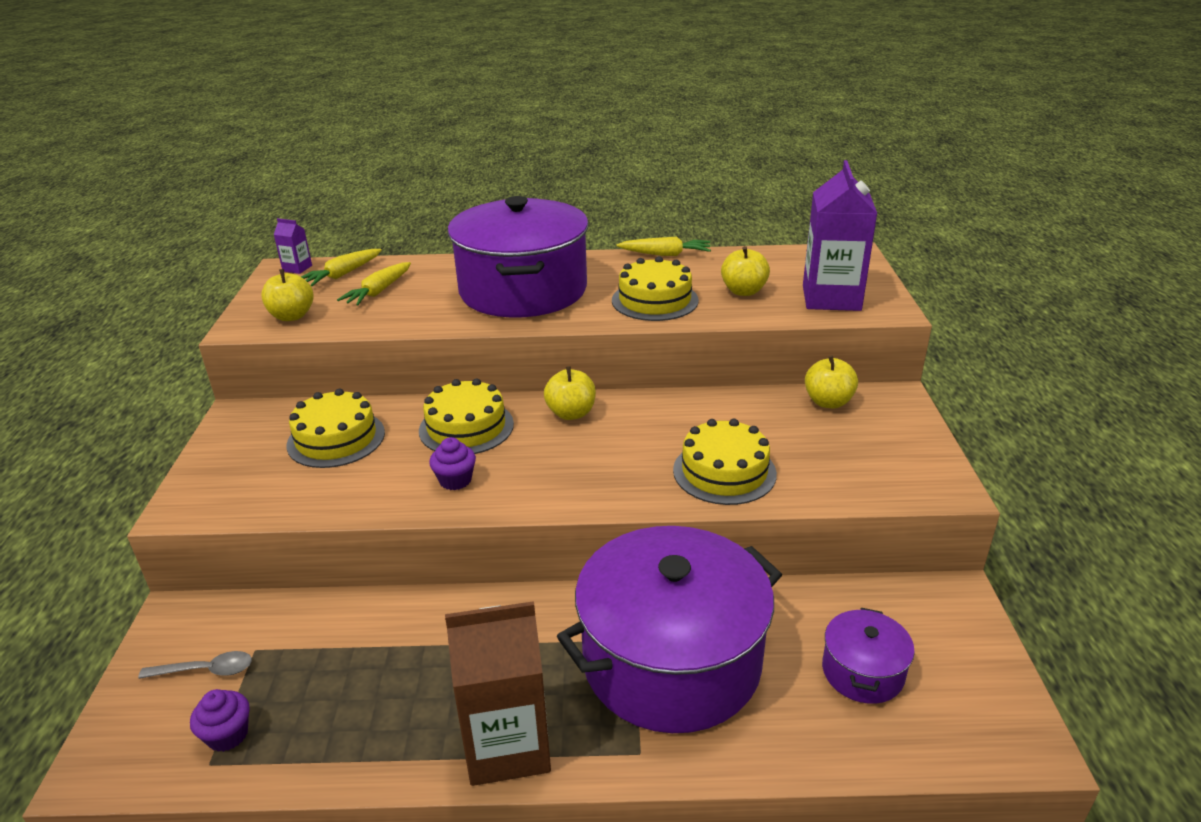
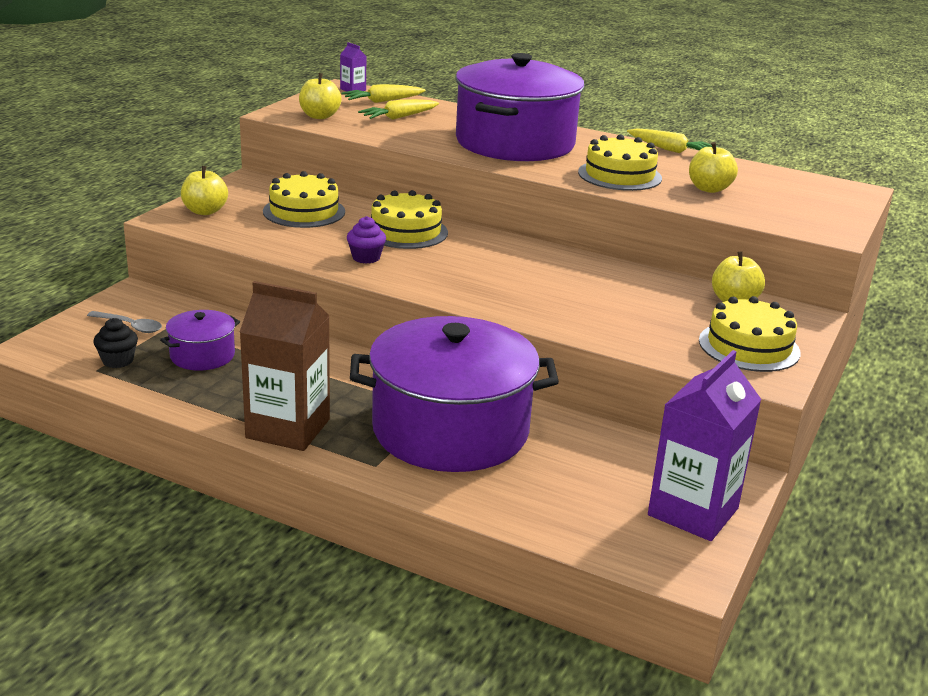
camera: 25 degrees right, 5 degrees down
purple cupcake [190,689,250,752] -> black cupcake [93,318,138,368]
yellow apple [544,366,596,420] -> yellow apple moved to [181,166,228,215]
yellow cake [673,419,777,505] -> yellow cake moved to [699,296,801,372]
purple carton [803,160,877,311] -> purple carton moved to [648,350,762,541]
purple pot [822,607,915,704] -> purple pot moved to [160,310,240,370]

